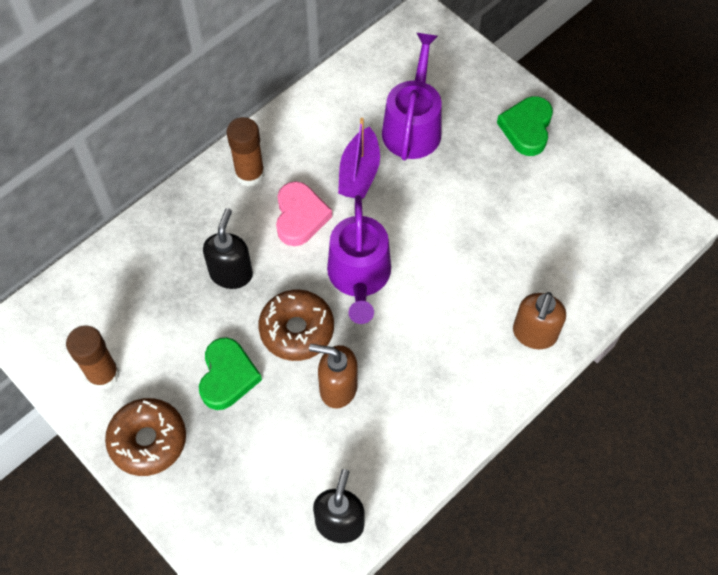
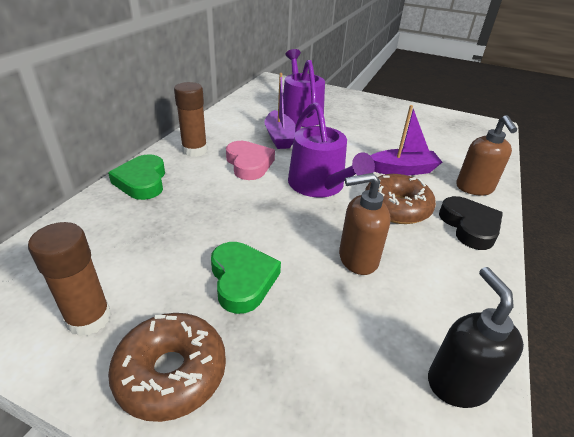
camera: 25 degrees left, 25 degrees down
black soap dispenser [203,208,253,289] -> none
brown donut [258,289,334,361] -> brown donut moved to [365,174,436,224]
green heart [497,96,553,156] -> green heart moved to [108,154,165,200]
none -> purple boat [371,105,442,176]
none -> black heart [439,196,503,250]

